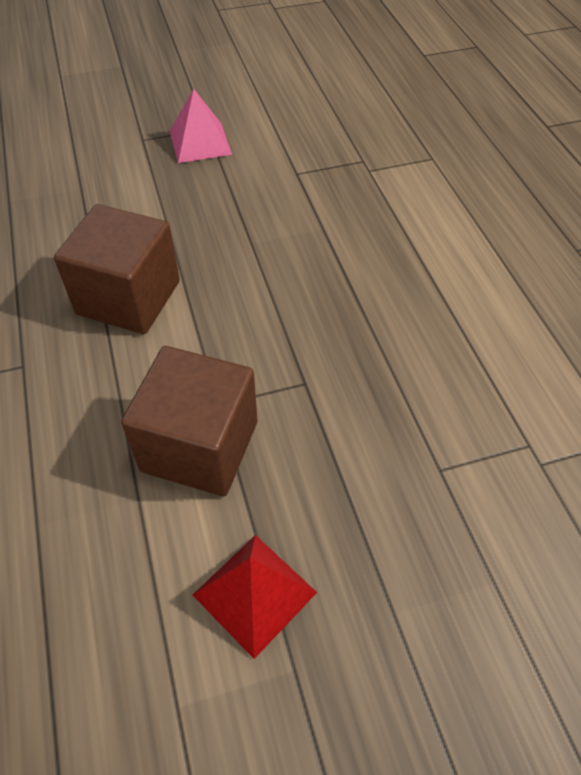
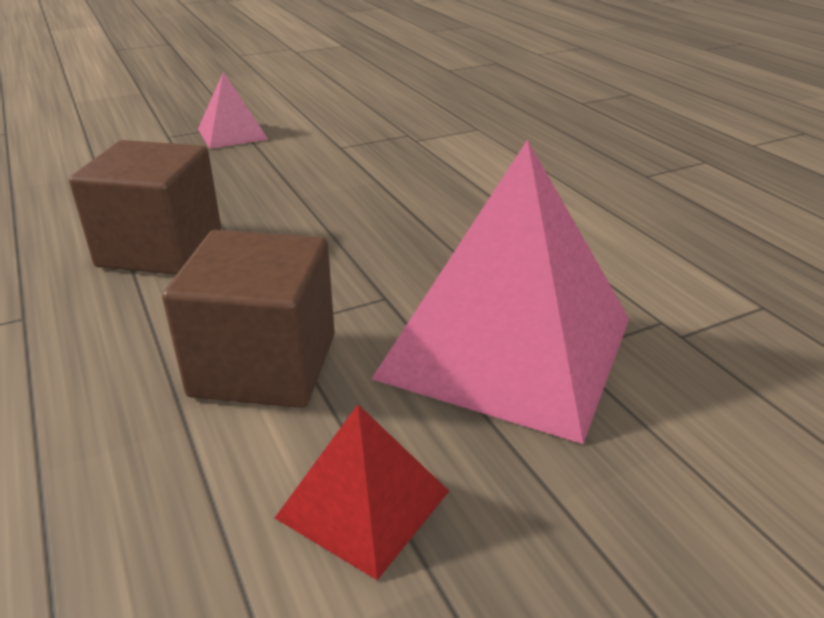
camera: 10 degrees left, 20 degrees down
none -> pink pyramid [372,140,629,444]

